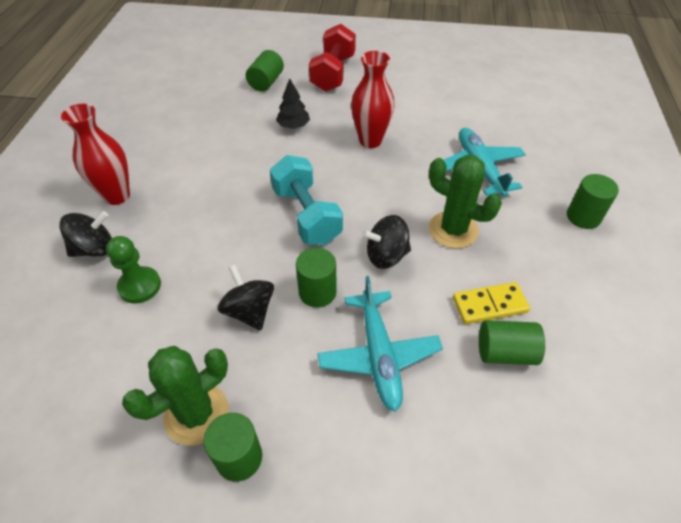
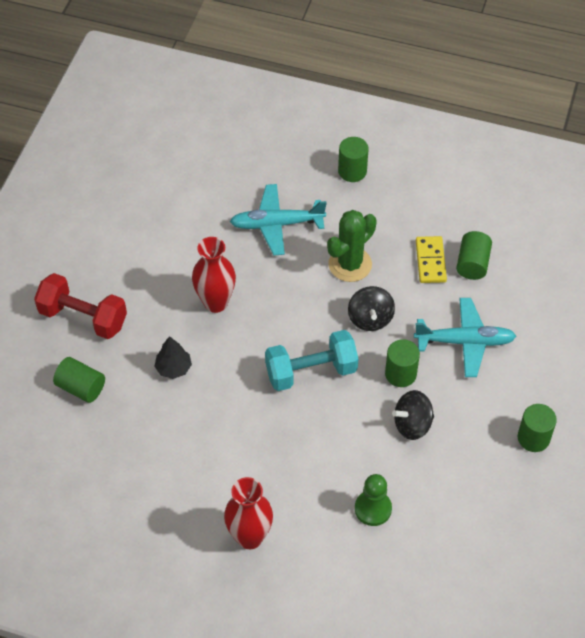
camera: 80 degrees left, 5 degrees up
black spinning top [59,211,112,257] -> none
green cactus [122,346,229,446] -> none

